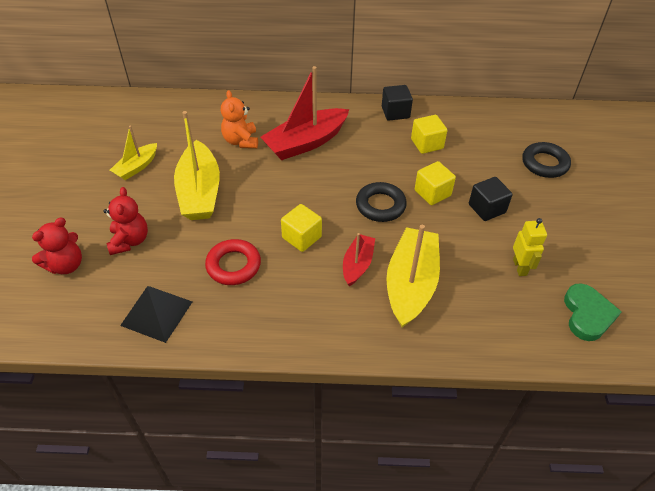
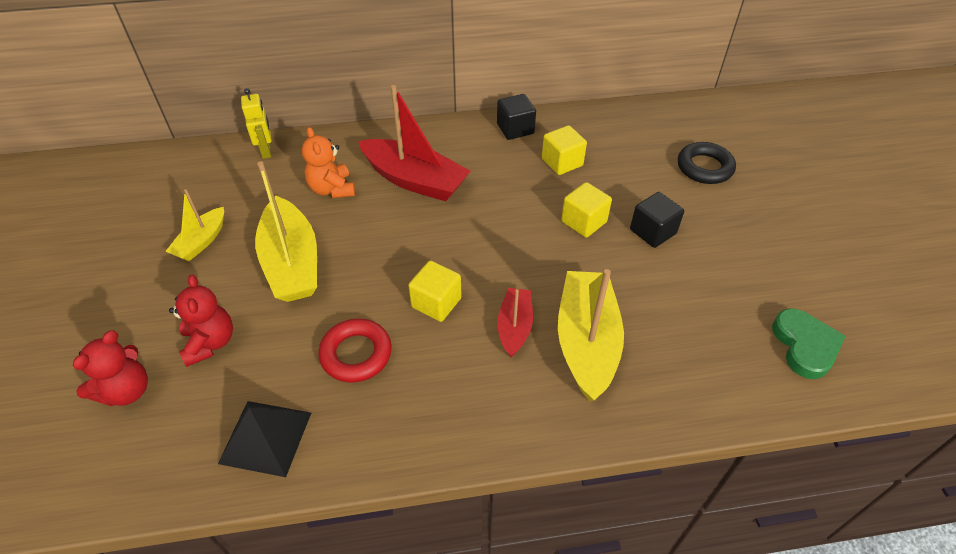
camera: 10 degrees left, 0 degrees up
red boat [260,66,349,160] -> red boat turned 105 degrees counterclockwise [358,85,470,201]
black ring [356,182,407,222] -> none
yellow robot [513,218,547,276] -> yellow robot moved to [241,88,272,159]

